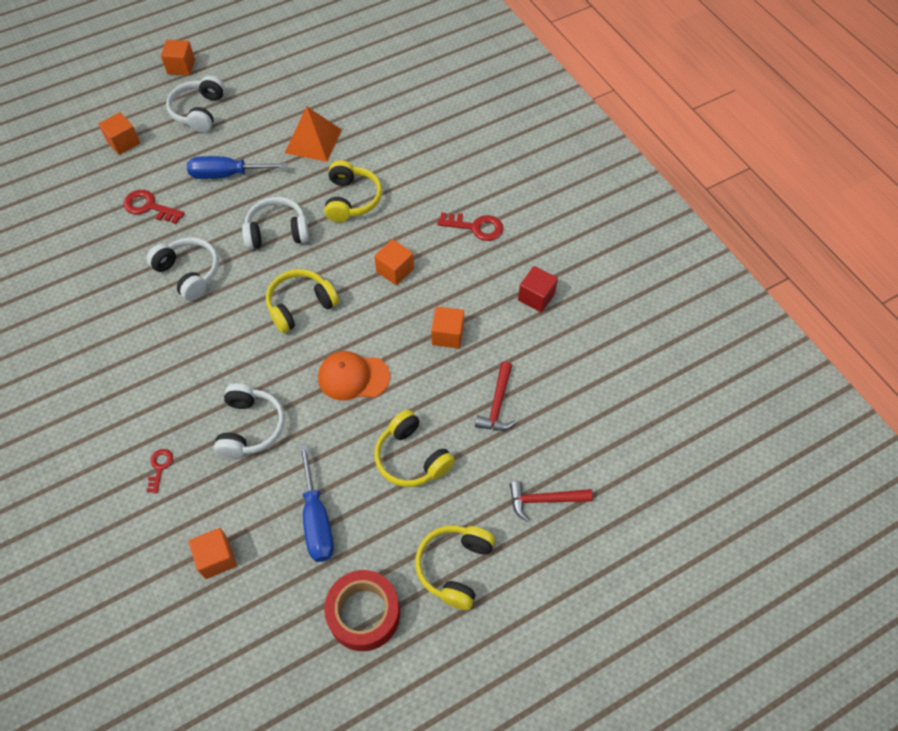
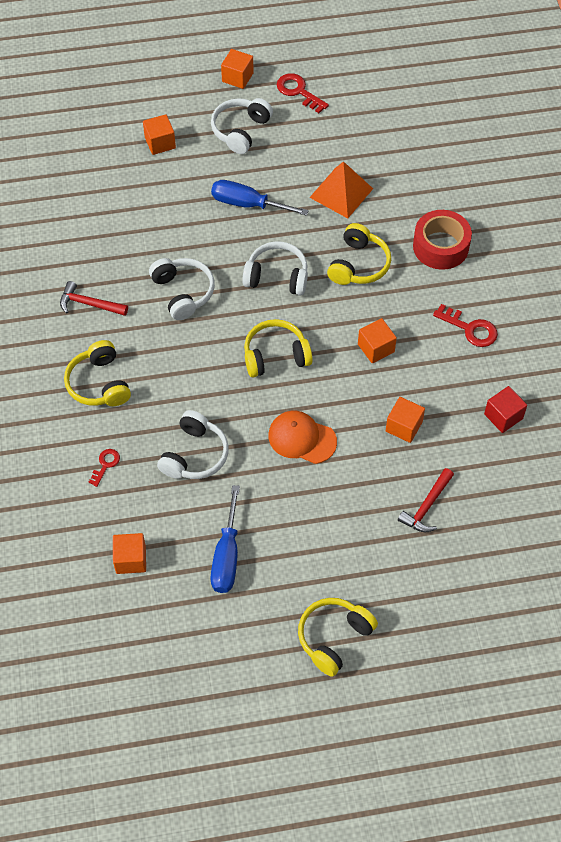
camera: 20 degrees right, 0 degrees up
red key [124,190,185,224] -> red key moved to [277,73,329,113]
red tape [324,570,400,651] -> red tape moved to [413,210,472,270]
yellow headphones [374,410,455,487] -> yellow headphones moved to [64,340,131,406]
red hammer [510,481,593,522] -> red hammer moved to [60,281,128,316]

